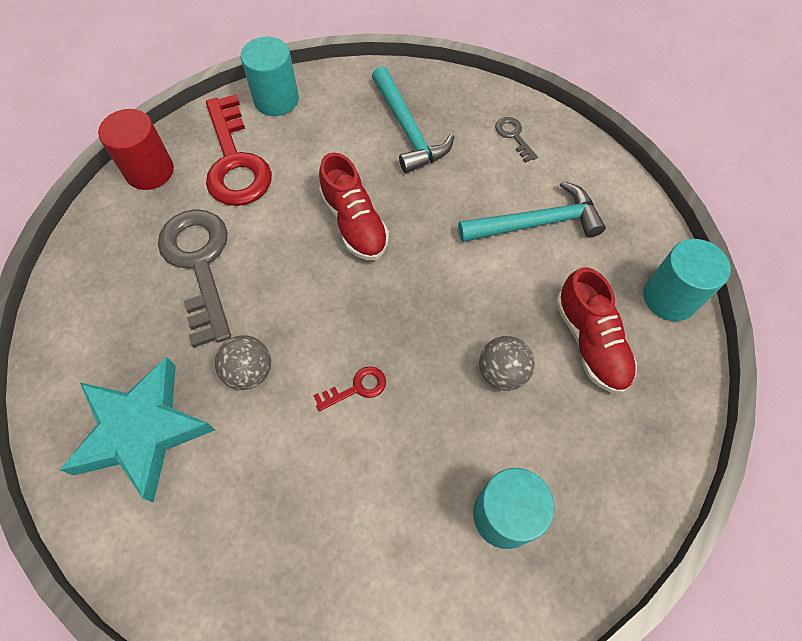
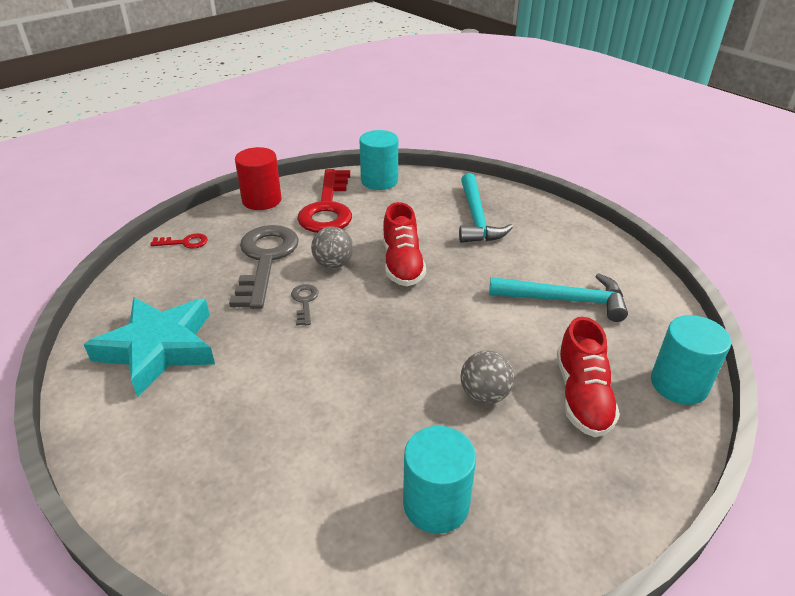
camera: 20 degrees right, 25 degrees down
grey ball [215,335,271,390] -> grey ball moved to [311,227,354,269]
red key [313,366,386,411] -> red key moved to [150,233,208,249]
grey key [495,117,538,163] -> grey key moved to [291,284,319,326]

